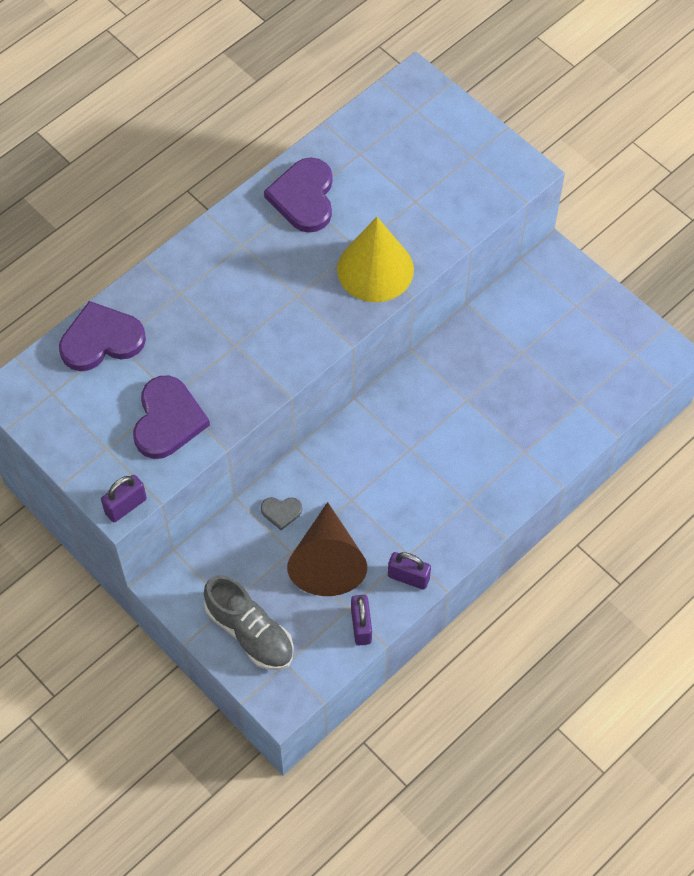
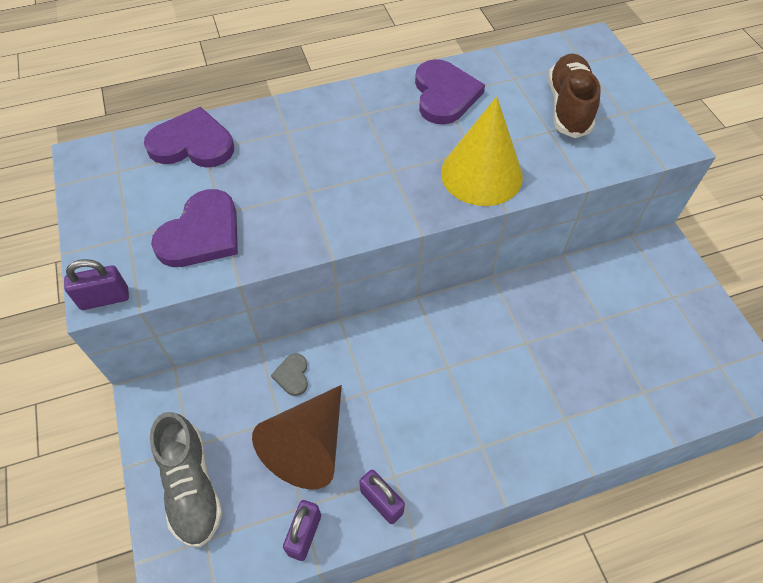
camera: 25 degrees right, 5 degrees down
grey heart [261,497,302,530] -> grey heart turned 60 degrees clockwise [271,354,308,396]
purple heart [264,158,333,233] -> purple heart turned 150 degrees clockwise [415,59,485,124]
none -> brown shoe [548,53,601,138]

